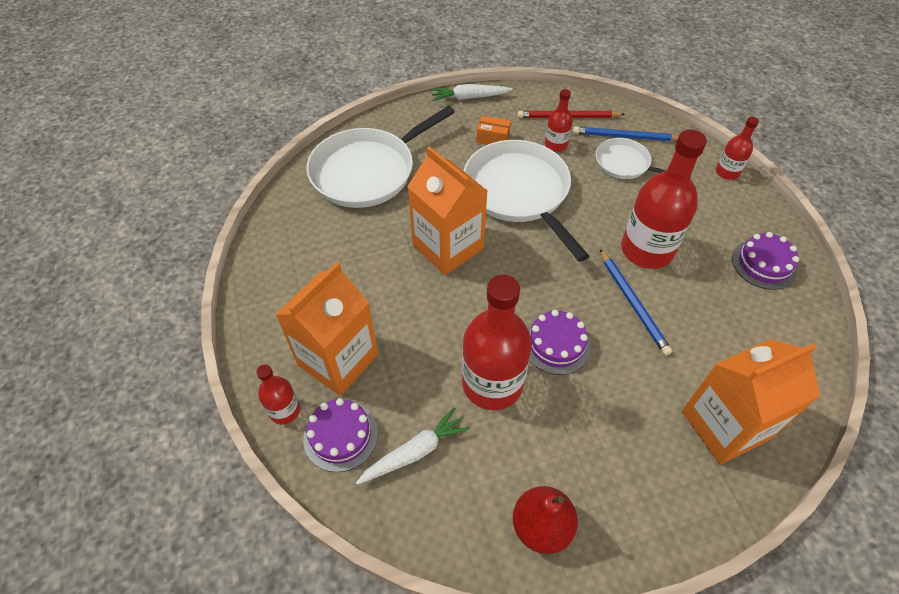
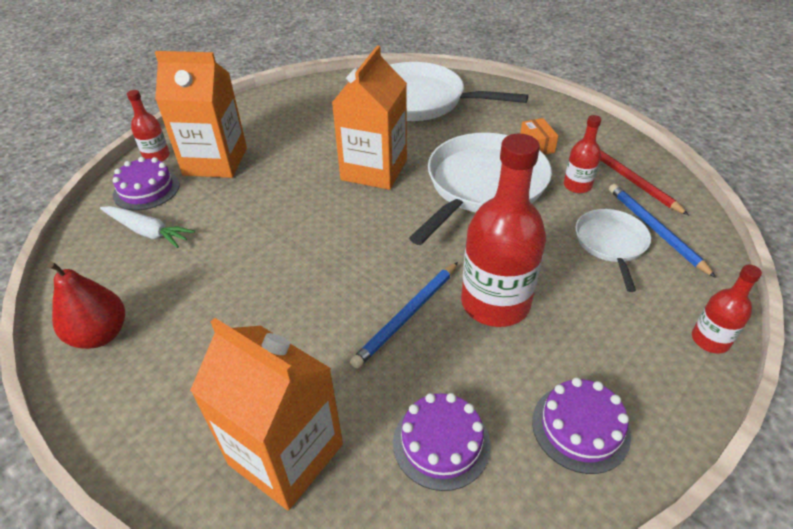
camera: 60 degrees right, 10 degrees down
white carrot [431,84,513,101] -> none
red bottle [462,275,532,410] -> none
purple cake [527,310,591,375] -> purple cake moved to [393,393,491,491]

